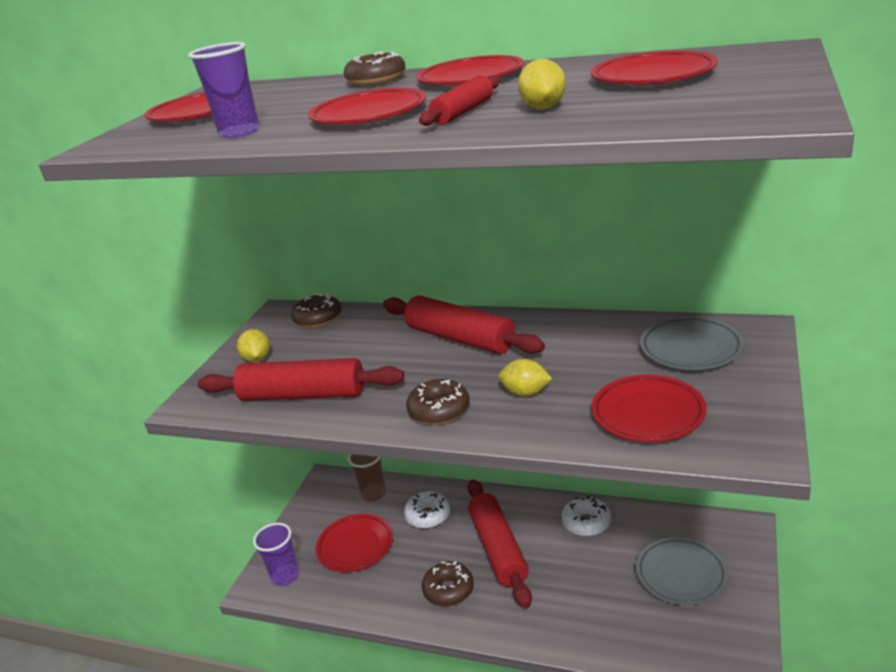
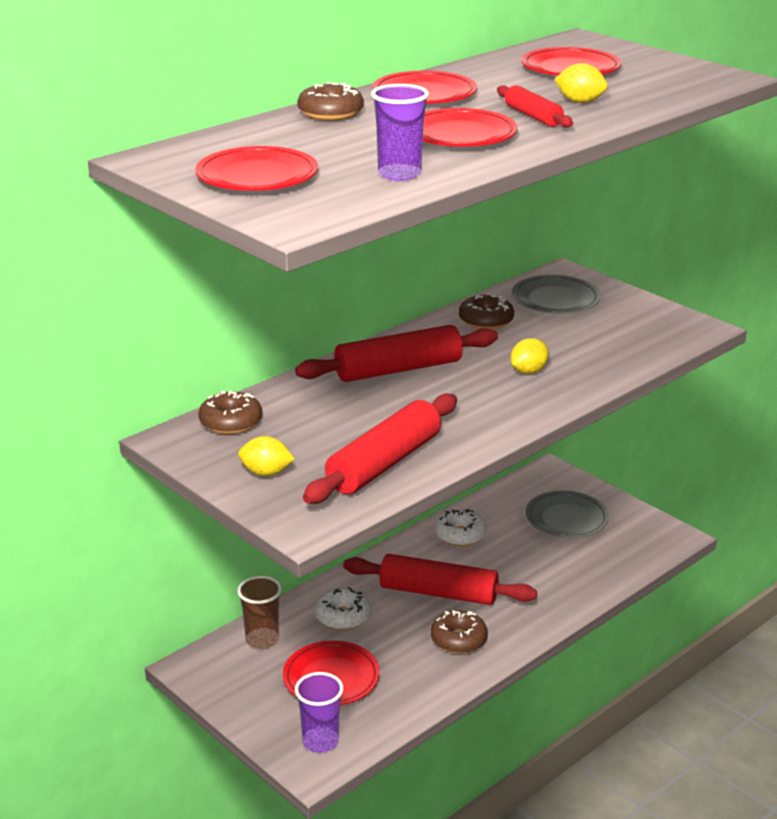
camera: 65 degrees left, 0 degrees up
brown donut [406,379,470,425] -> brown donut moved to [459,293,514,330]
red plate [592,375,707,442] -> none

